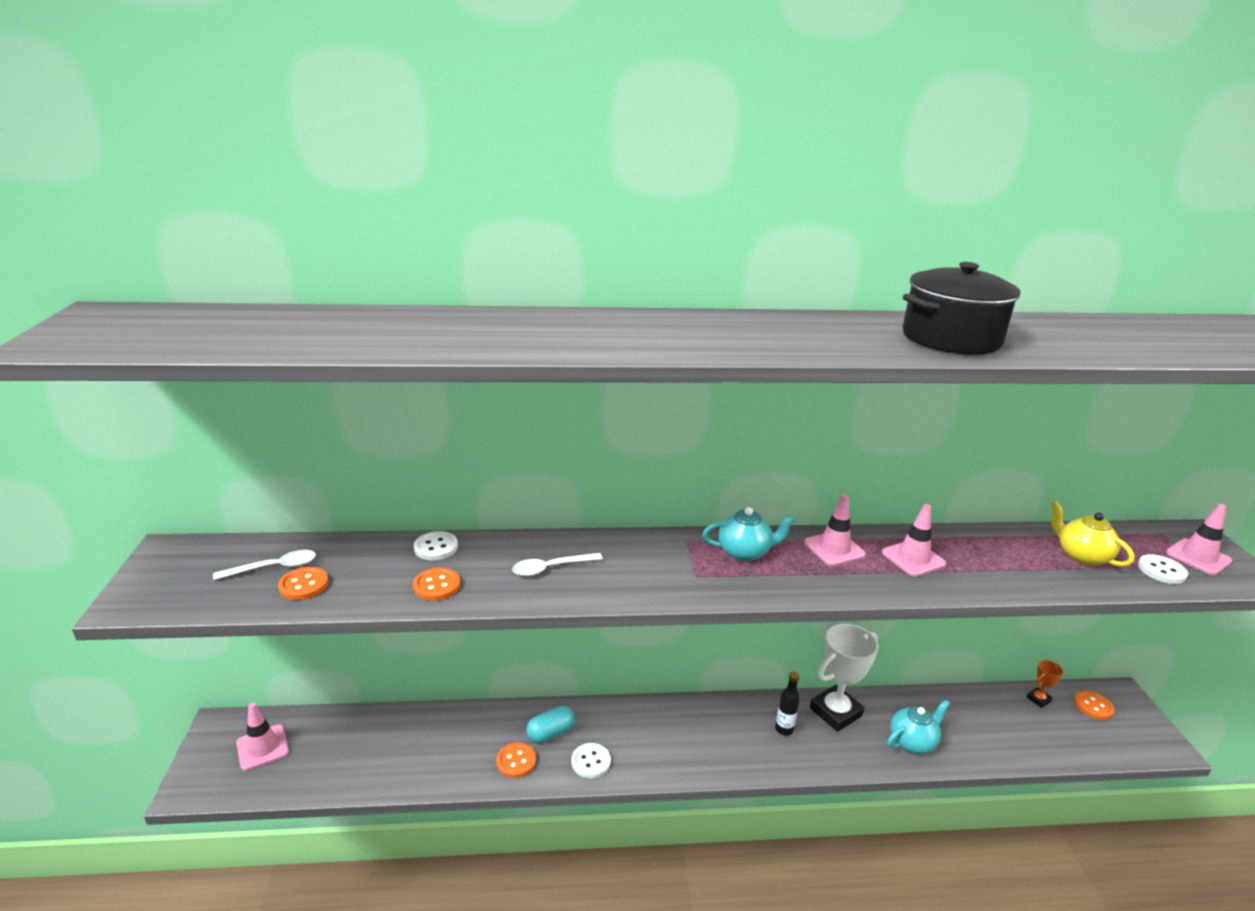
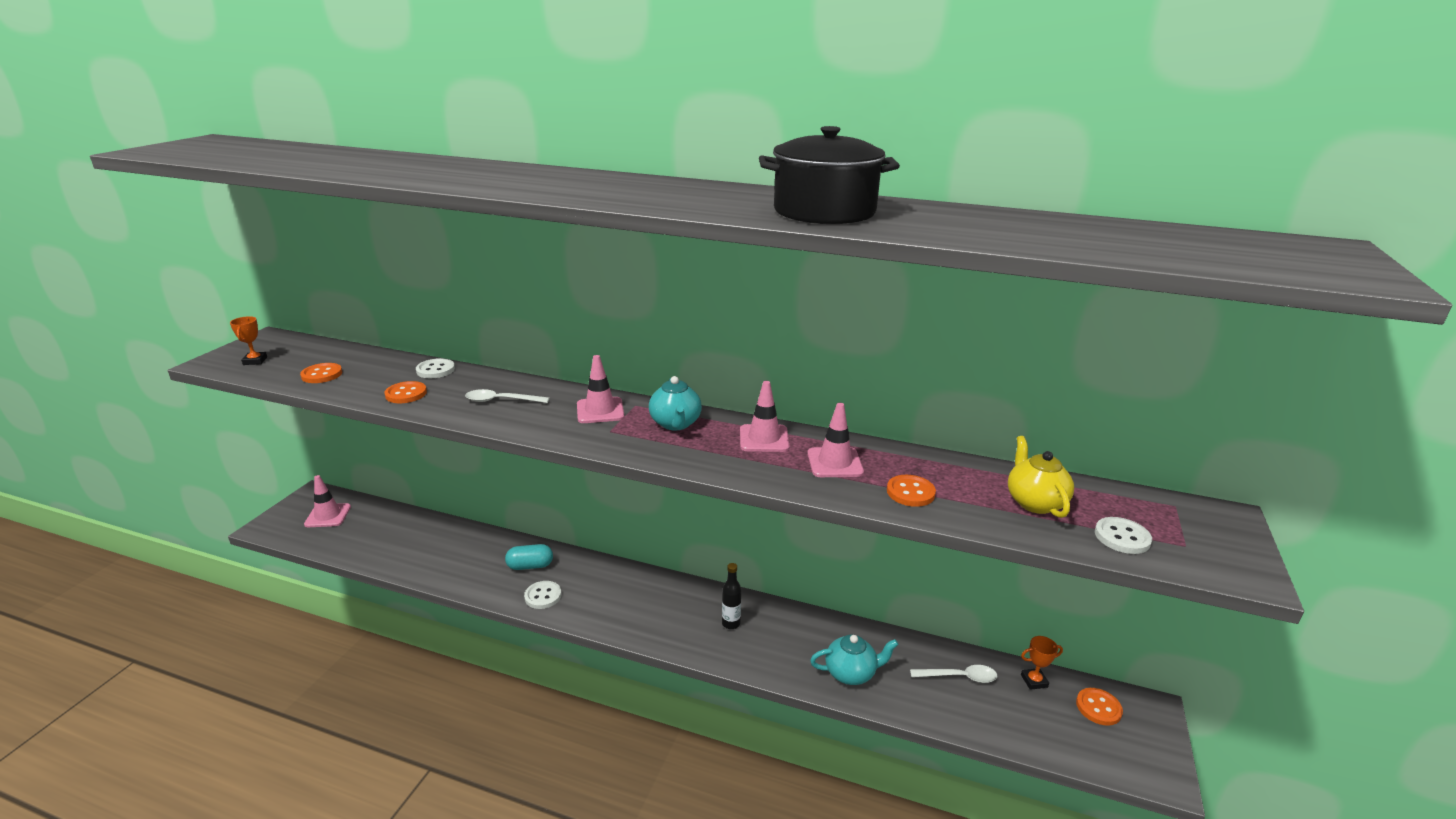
camera: 25 degrees right, 0 degrees up
white spoon [213,550,316,580] -> white spoon moved to [910,665,997,683]
orange button [497,742,536,778] -> orange button moved to [887,475,936,507]
turquoise teapot [703,507,795,561] -> turquoise teapot turned 60 degrees clockwise [649,376,702,430]
white trophy [810,624,879,732] -> none
pink traffic cone [1166,504,1233,575] -> pink traffic cone moved to [577,355,624,423]
none -> orange trophy [230,316,267,365]

